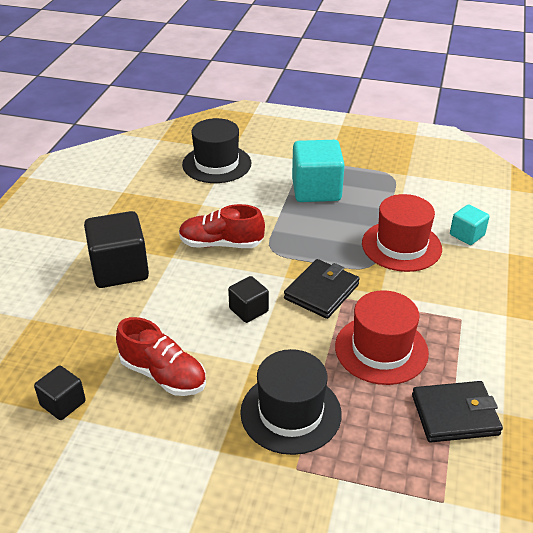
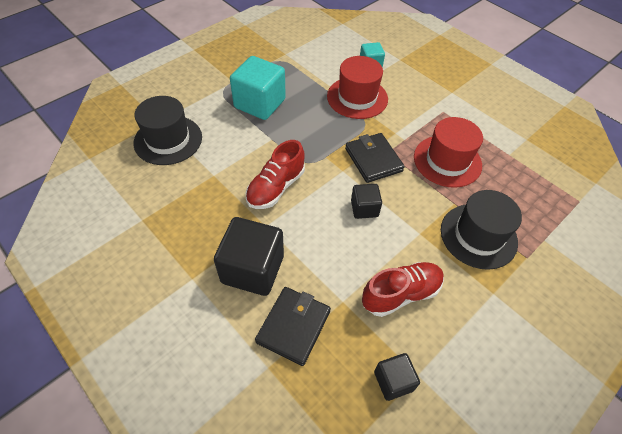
camera: 60 degrees left, 15 degrees up
black wallet [412,381,503,442] -> black wallet moved to [255,287,331,366]

